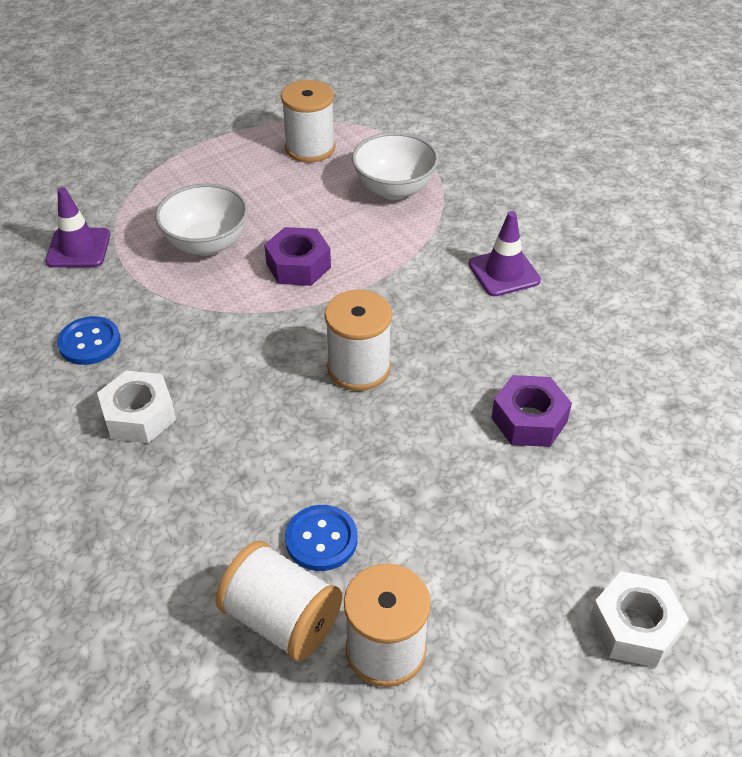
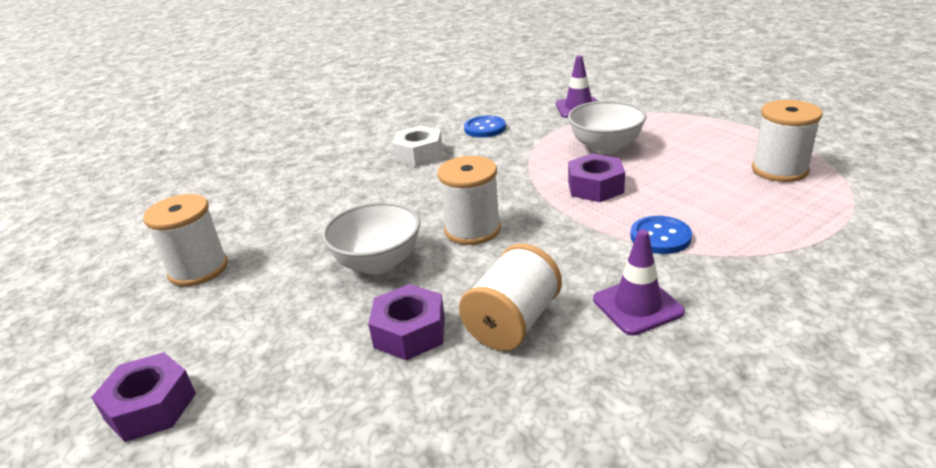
camera: 90 degrees right, 15 degrees down
white spool [216,541,342,661] -> white spool moved to [459,244,562,351]
blue button [285,505,358,571] -> blue button moved to [631,216,692,254]
white bowl [352,132,439,200] -> white bowl moved to [322,202,420,275]
white nut [589,571,689,667] -> purple nut [91,352,196,442]

